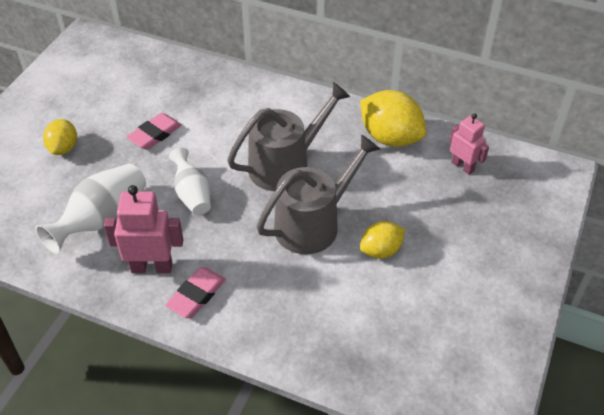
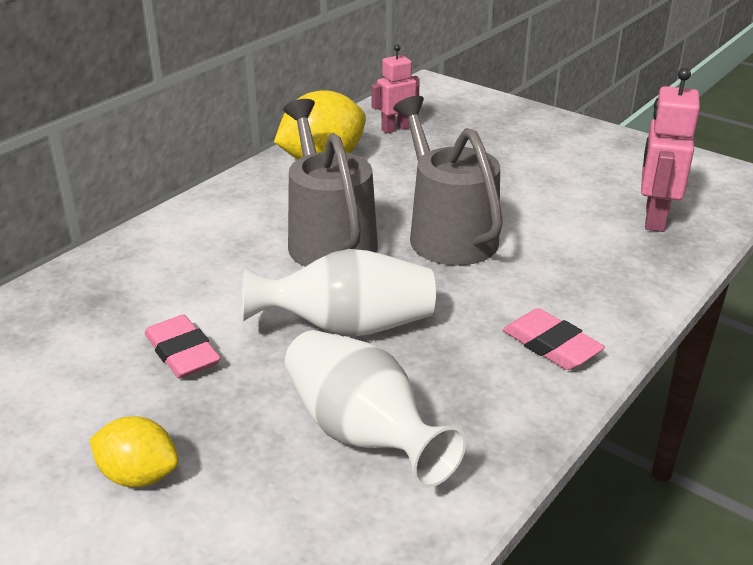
camera: 75 degrees left, 15 degrees down
pink robot [104,185,183,273] -> pink robot moved to [641,68,700,232]
white vase [169,148,211,215] -> white vase [243,249,436,337], size x1.53
yellow lemon [360,221,405,258] -> none

